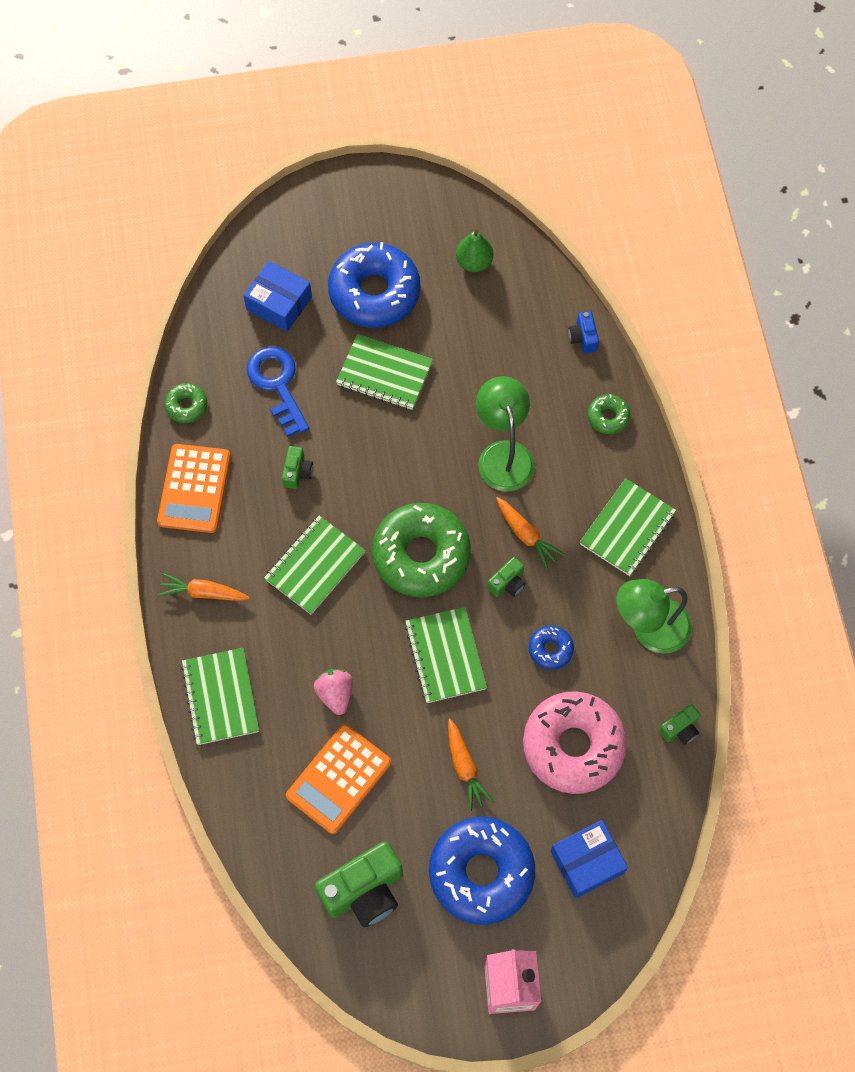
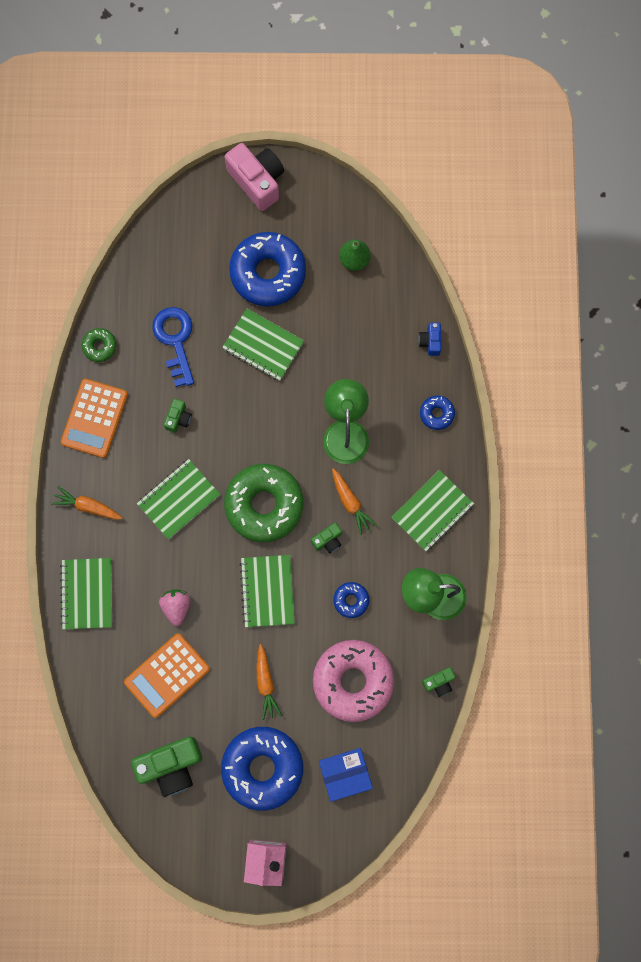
camera: 10 degrees right, 10 degrees up
blue box [243,261,312,332] -> none
green donut [588,394,630,434] -> blue donut [420,396,455,430]
none -> pink camera [225,143,284,211]

